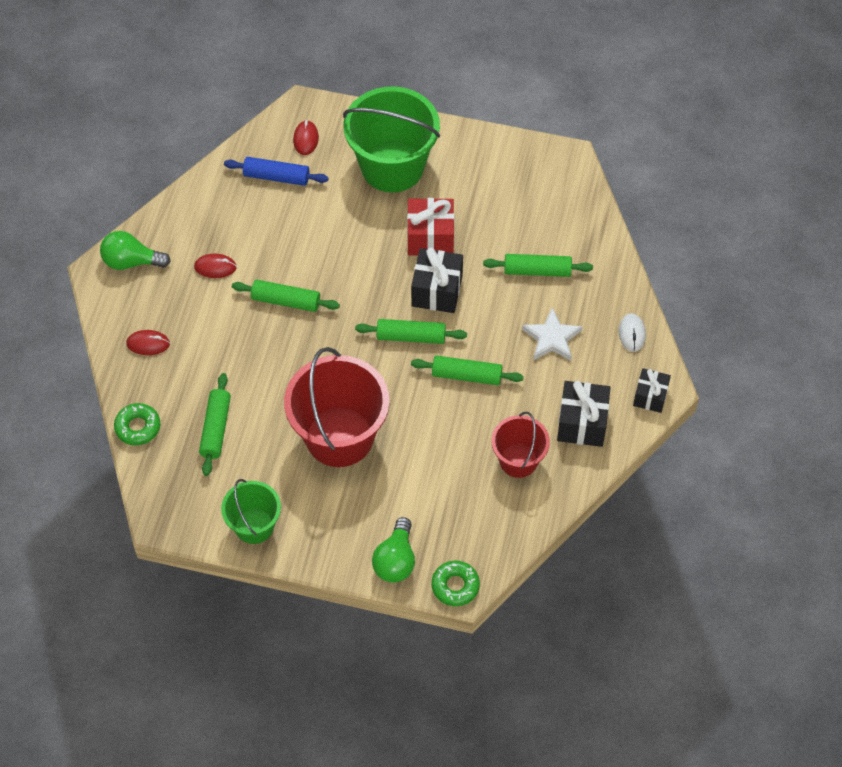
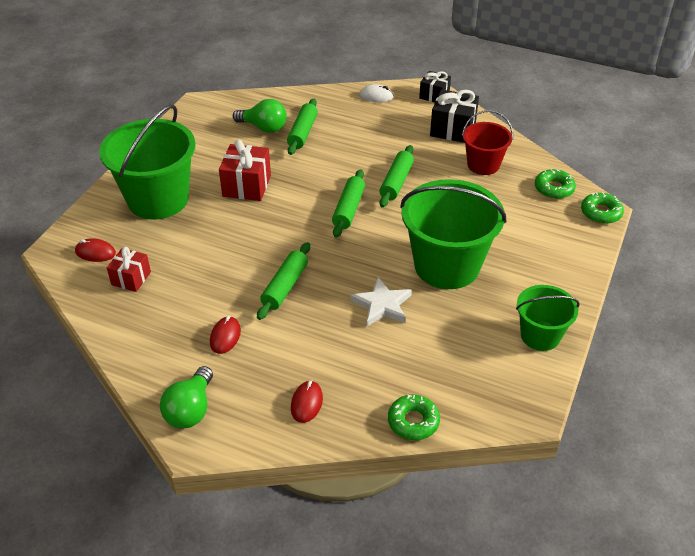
camera: 80 degrees left, 15 degrees down
green rolling pin [199,373,231,476] -> none
blue rolling pin [224,157,329,186] -> red gift [107,247,151,292]
red bucket [284,347,390,467] -> green bucket [400,179,506,289]
green light bulb [372,517,415,582] -> green light bulb moved to [233,99,287,133]
black gift [411,248,463,313] -> none
white star [522,307,583,361] -> white star moved to [350,277,412,326]
none -> green donut [535,169,576,199]

